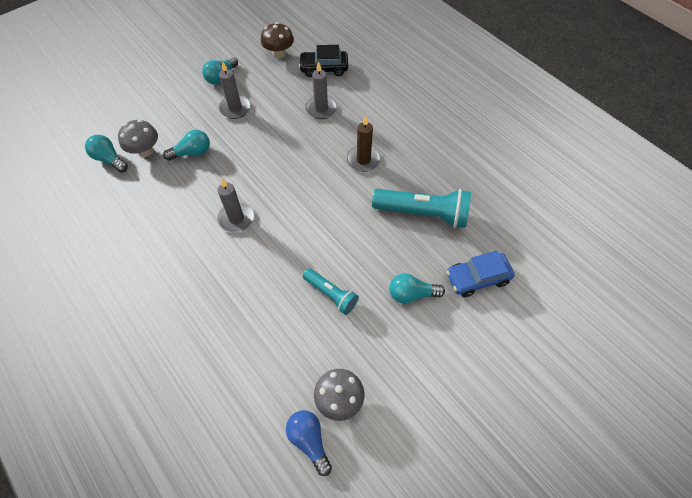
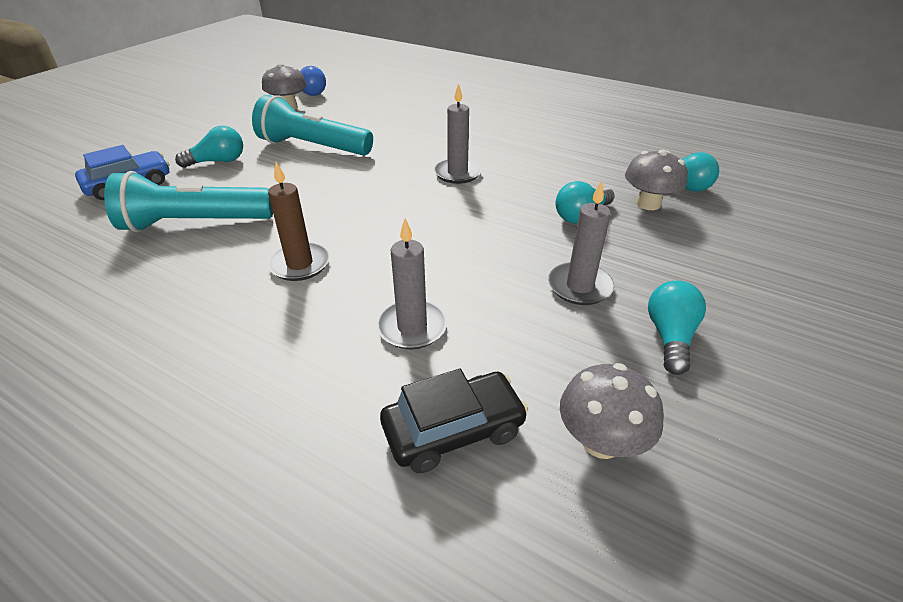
camera: 160 degrees right, 20 degrees down
brown mushroom [261,22,294,58] -> grey mushroom [560,363,664,459]
turquoise flashlight [303,268,359,315] -> turquoise flashlight [252,95,373,156], size x1.72

